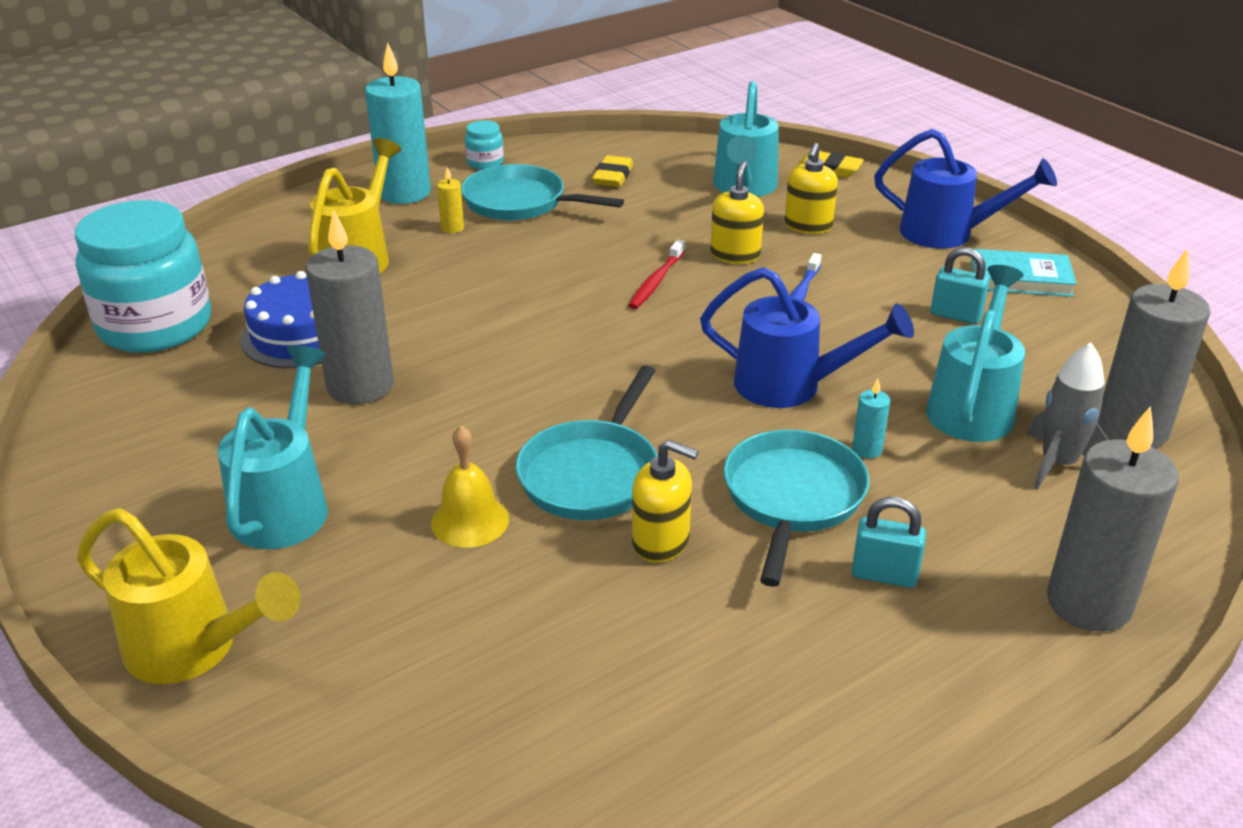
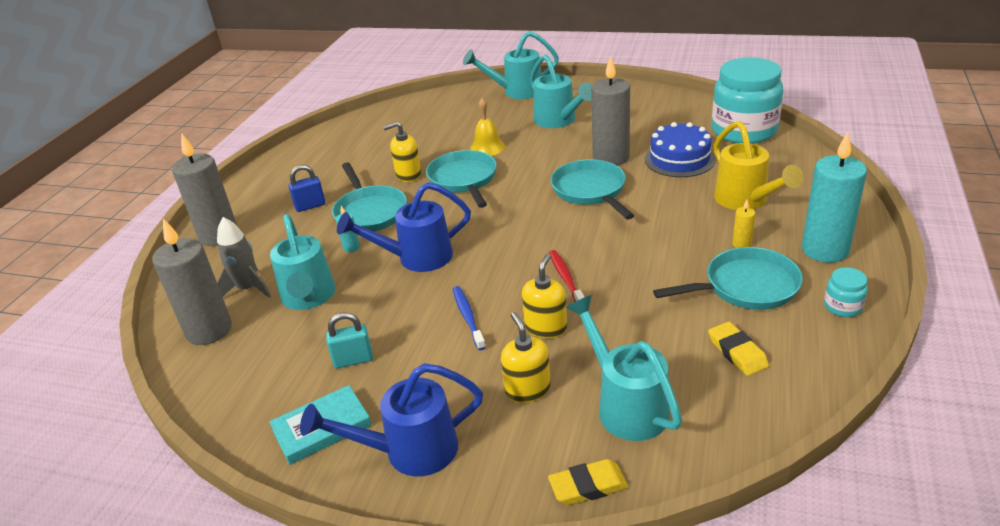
camera: 145 degrees right, 0 degrees up
yellow watering can [77,508,301,684] -> turquoise watering can [463,31,559,99]
yellow soap dispenser [710,161,764,264] -> yellow soap dispenser turned 135 degrees counterclockwise [522,254,567,338]
turquoise padlock [852,497,926,588] -> blue padlock [288,165,325,212]
none -> turquoise pan [550,159,634,219]

